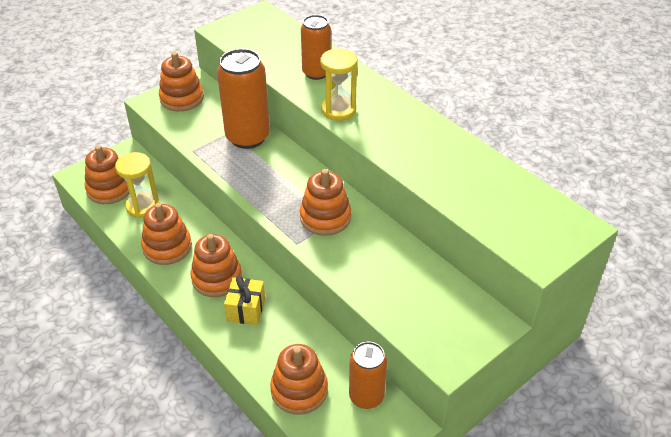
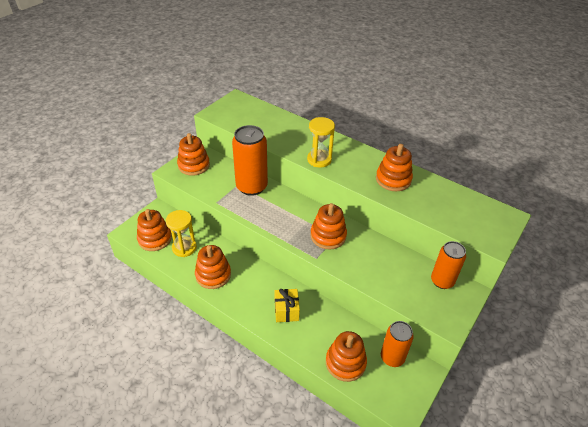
camera: 15 degrees left, 0 degrees up
orange stacking toy [190,234,242,297] -> orange stacking toy moved to [376,144,413,191]
orange can [301,15,331,80] -> orange can moved to [431,241,466,289]

